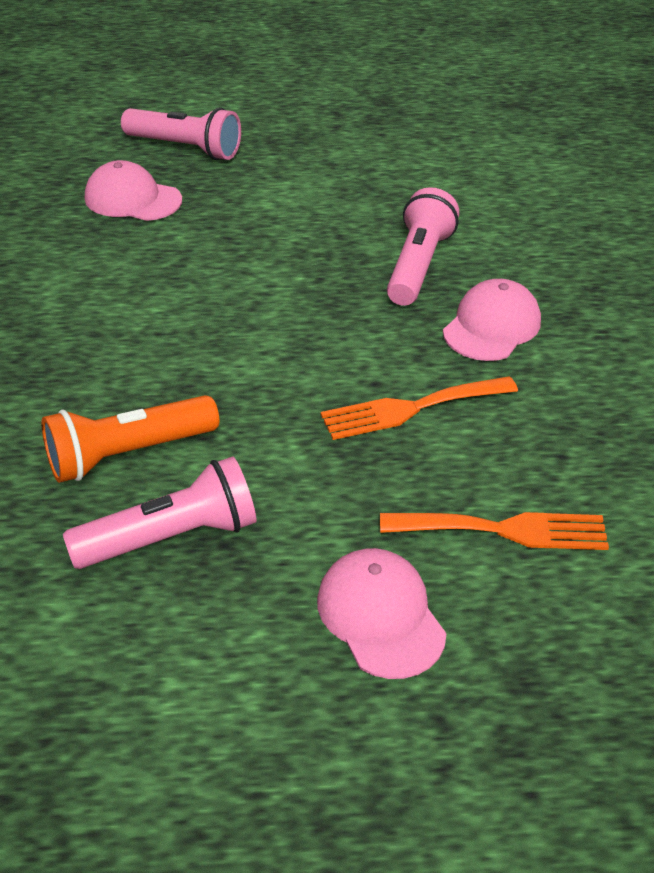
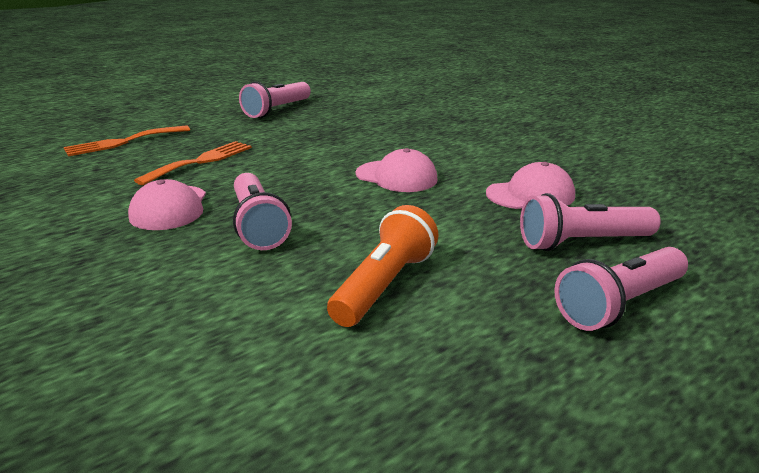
camera: 145 degrees right, 15 degrees down
orange flashlight [41,395,219,483] -> orange flashlight moved to [327,205,439,327]
pink cap [317,548,447,679] -> pink cap moved to [356,148,437,192]
none -> pink flashlight [554,247,688,331]

